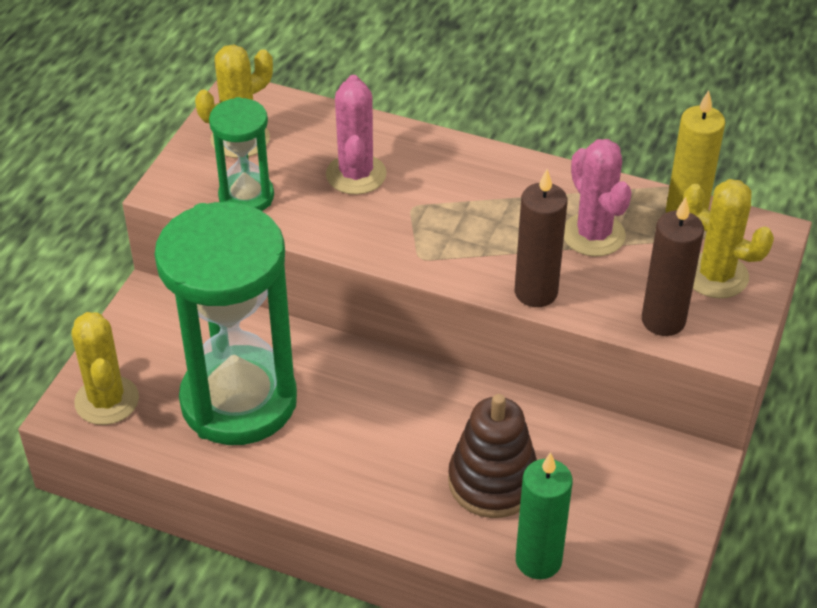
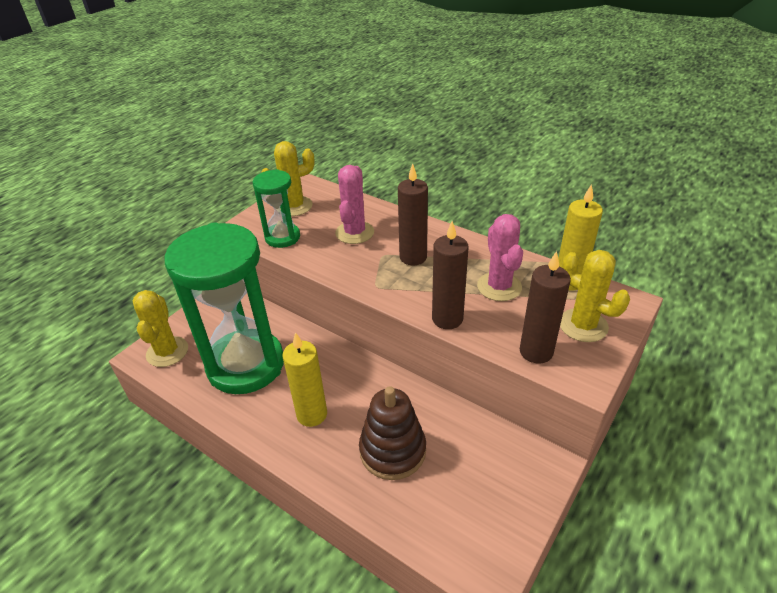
camera: 15 degrees right, 5 degrees down
green candle [516,452,573,579] -> none
none -> yellow candle [282,332,327,427]
none -> brown candle [398,164,428,265]

